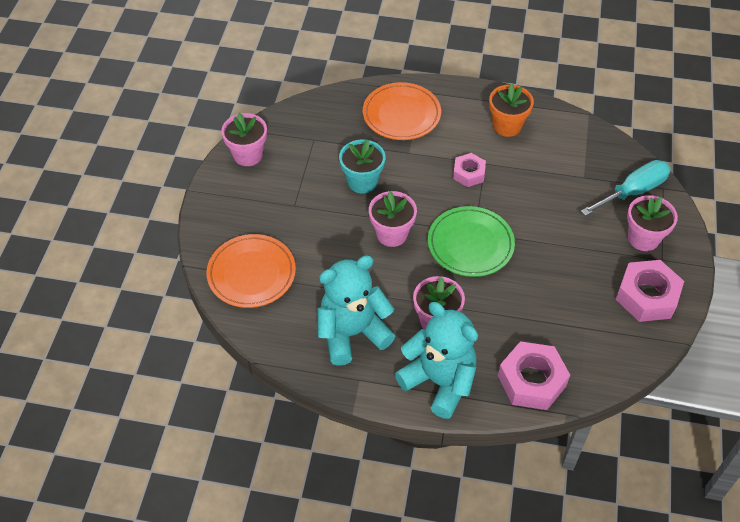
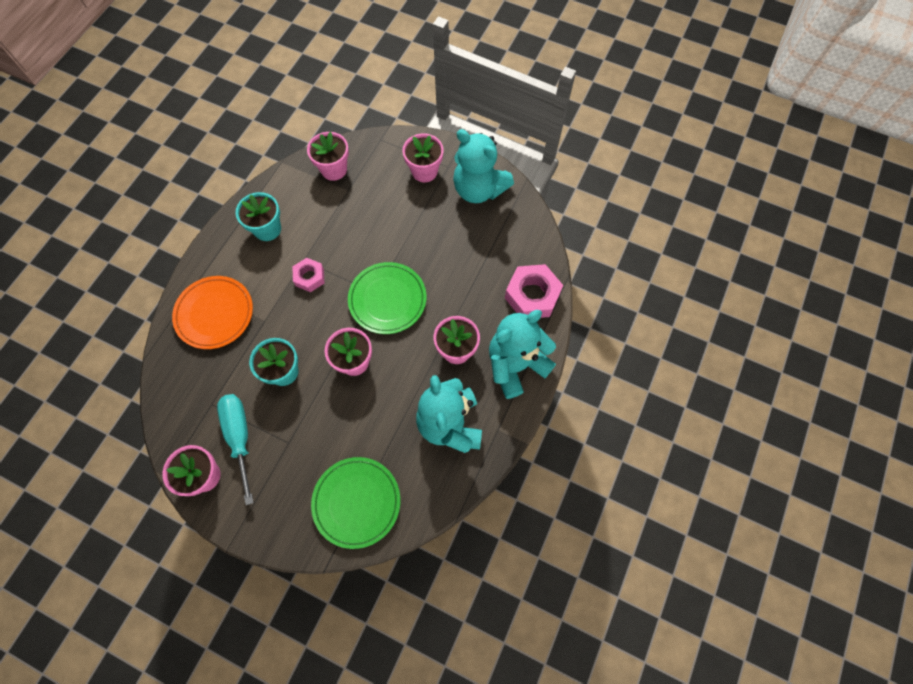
camera: 75 degrees left, 15 degrees up
orange plate [206,234,296,308] -> green plate [311,457,400,549]
orange flower pot [489,83,534,137] -> turquoise flower pot [236,192,281,241]
turquoise screwdriver [581,160,671,216] -> turquoise screwdriver moved to [217,394,254,505]
pink nut [616,260,684,322] -> turquoise teddy bear [453,129,514,203]
none -> pink flower pot [307,132,349,181]

